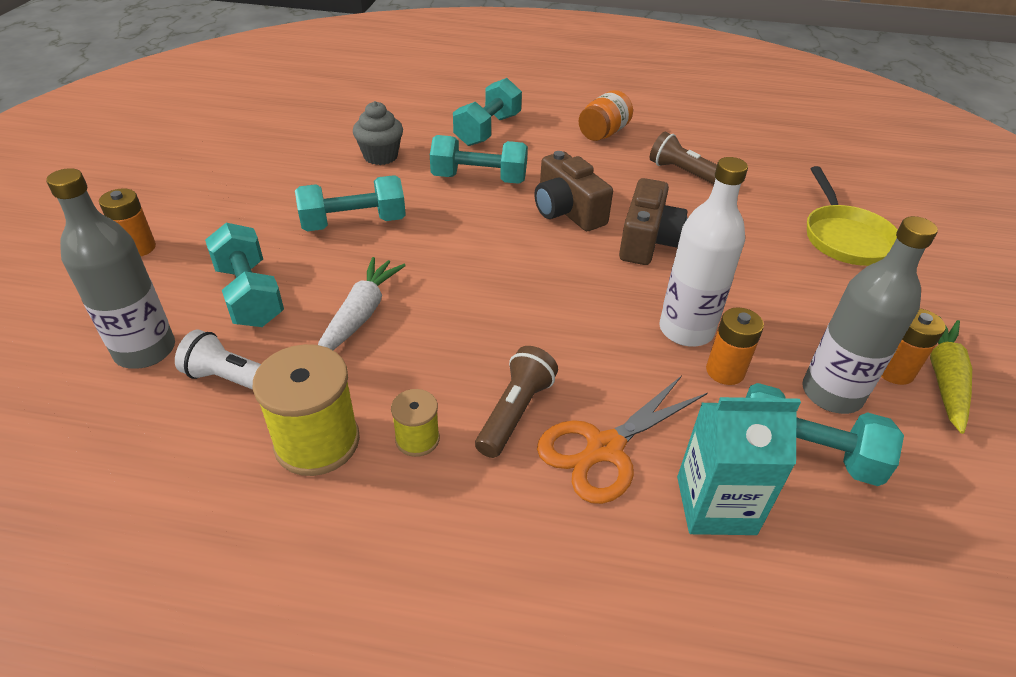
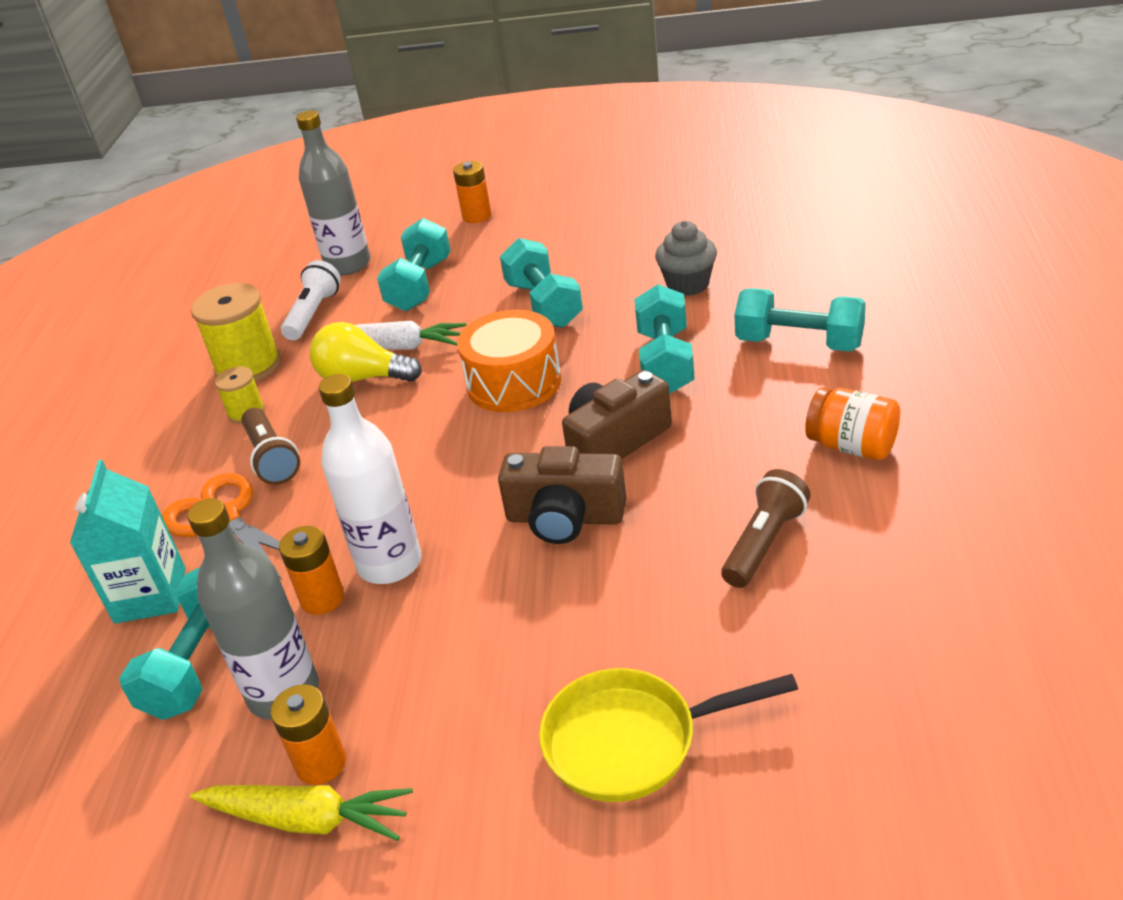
camera: 90 degrees right, 5 degrees down
turquoise dumbbell [205,223,284,327] -> turquoise dumbbell turned 45 degrees counterclockwise [377,218,450,311]
brown flashlight [475,346,558,458] -> brown flashlight turned 45 degrees clockwise [241,408,300,485]
none -> yellow light bulb [310,322,422,382]
none -> orange drum [457,310,562,412]

